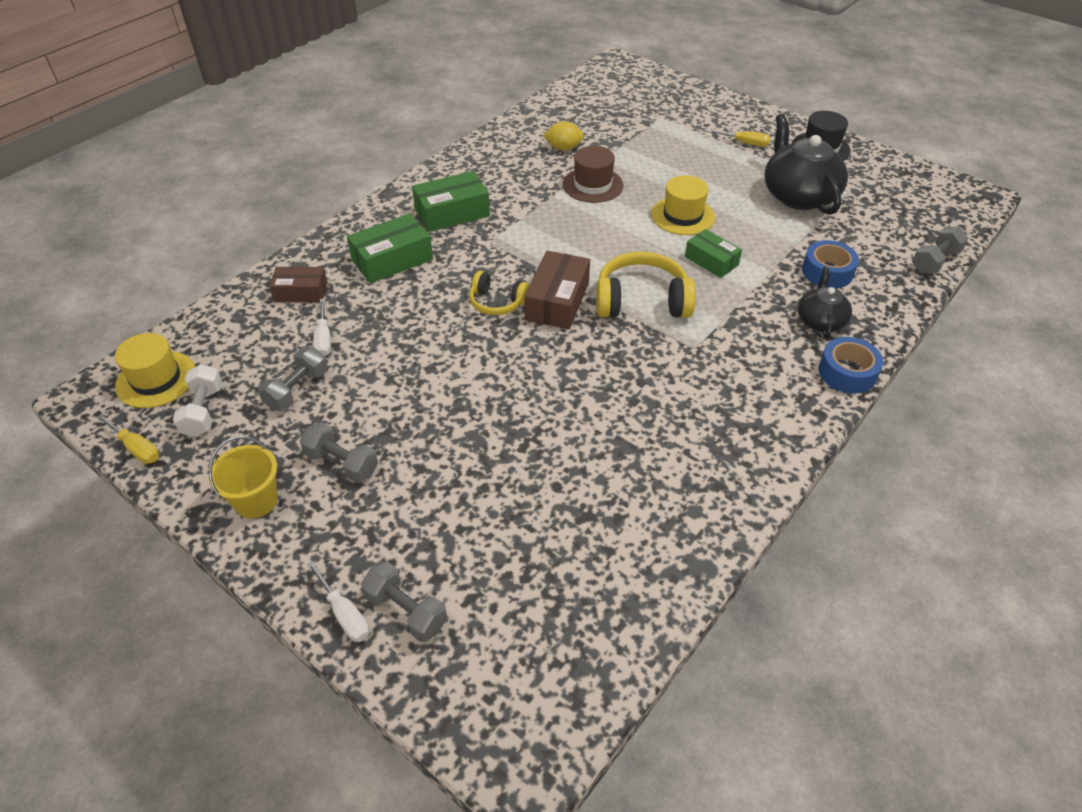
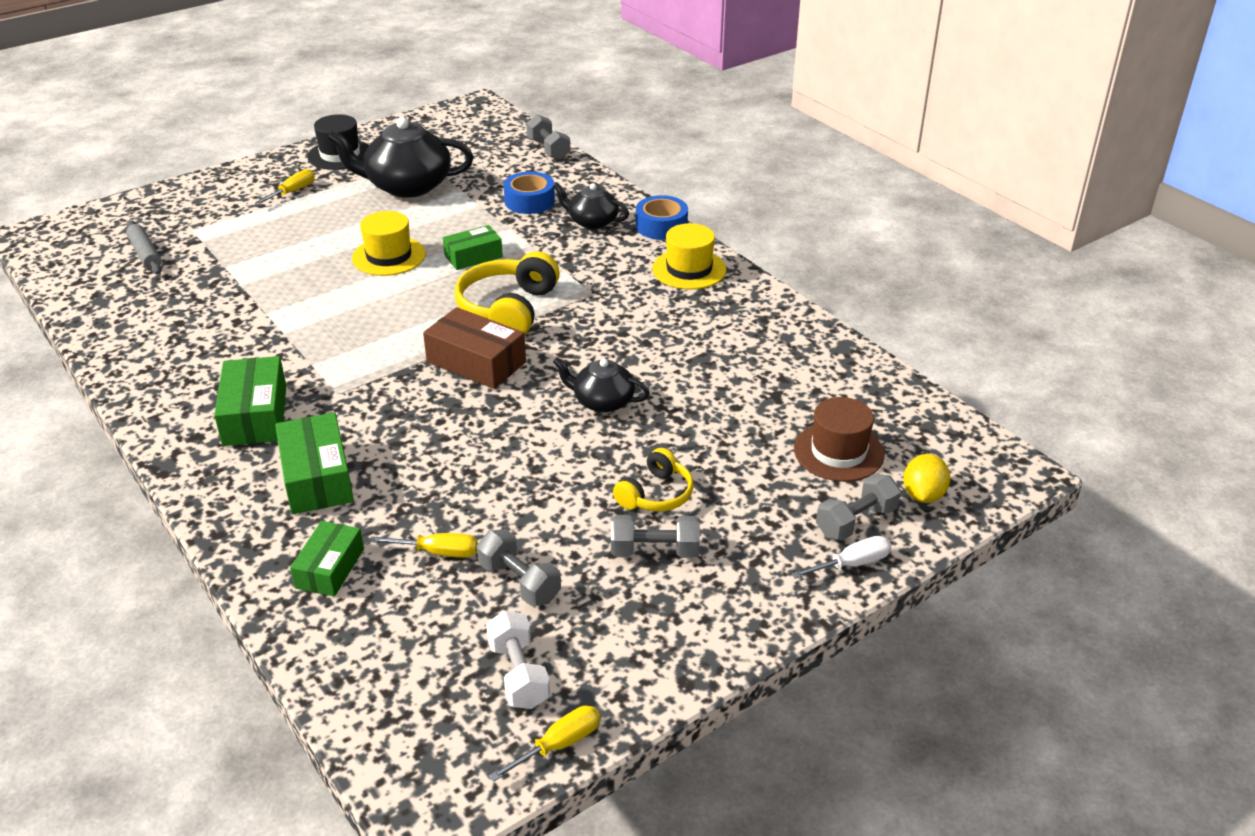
camera: 75 degrees left, 10 degrees down
yellow hat [115,333,195,408] -> yellow hat moved to [652,223,726,290]
white dumbbell [173,364,222,437] -> white dumbbell turned 60 degrees clockwise [486,611,550,709]
yellow bucket [208,436,278,518] -> none
brown box [269,267,328,302] -> green box [290,521,364,597]
grey dumbbell [300,422,378,483] -> grey dumbbell turned 45 degrees clockwise [611,515,700,558]
white screwdriver [313,299,331,356] -> yellow screwdriver [369,533,478,557]
yellow headphones [469,271,529,315] -> yellow headphones moved to [613,448,694,511]
yellow lemon [543,121,584,151] -> yellow lemon moved to [903,454,950,503]
brown hat [563,146,623,203] -> brown hat moved to [794,397,885,482]
none -> grey rolling pin [126,220,162,274]
none -> black teapot [553,357,650,413]

